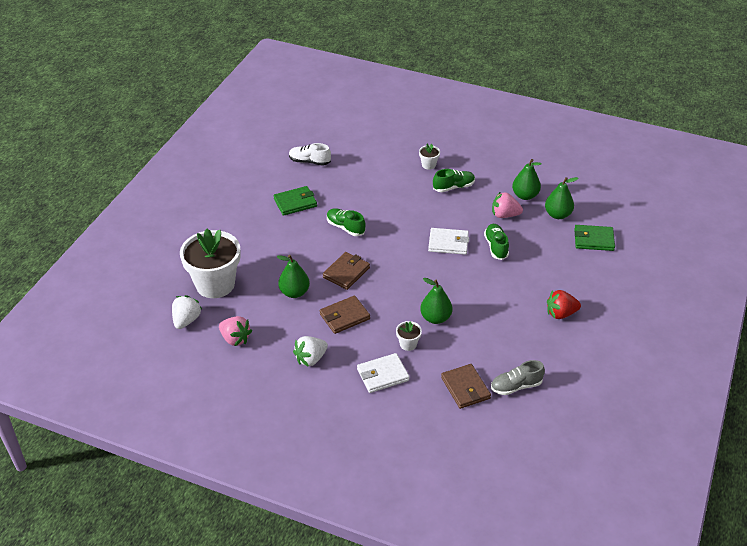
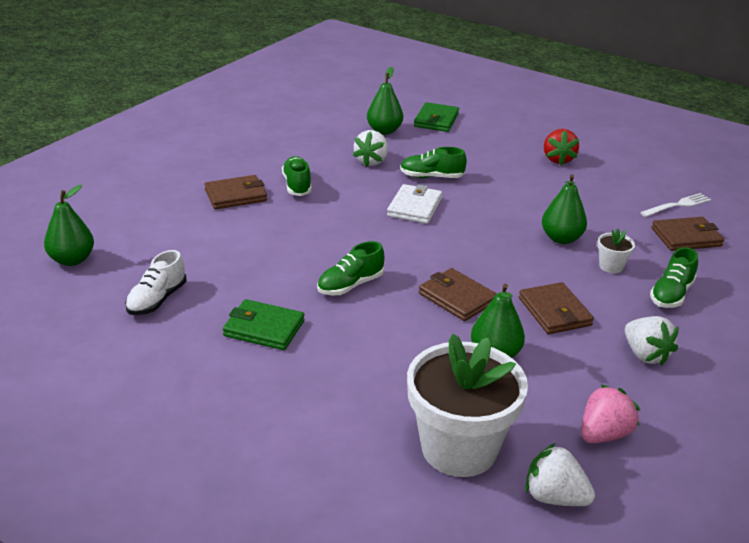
camera: 80 degrees left, 10 degrees down
green wallet [273,186,317,216] -> green wallet turned 60 degrees counterclockwise [223,299,305,350]
white wallet [357,353,409,393] -> green shoe [650,247,698,308]
white flower pot [419,143,440,170] -> brown wallet [204,175,267,209]
grey shoe [491,360,545,395] -> white fork [640,193,711,217]
pink strawberry [492,192,523,218] -> white strawberry [353,130,388,167]
green pear [512,159,542,200] -> green pear moved to [44,185,94,266]

